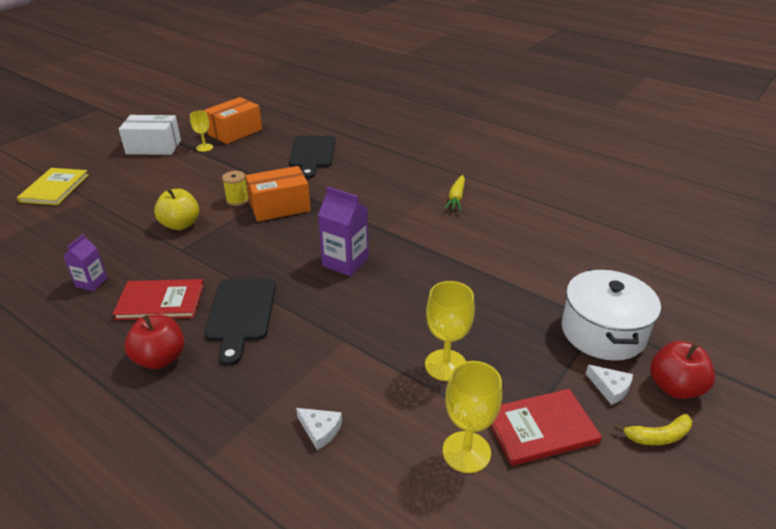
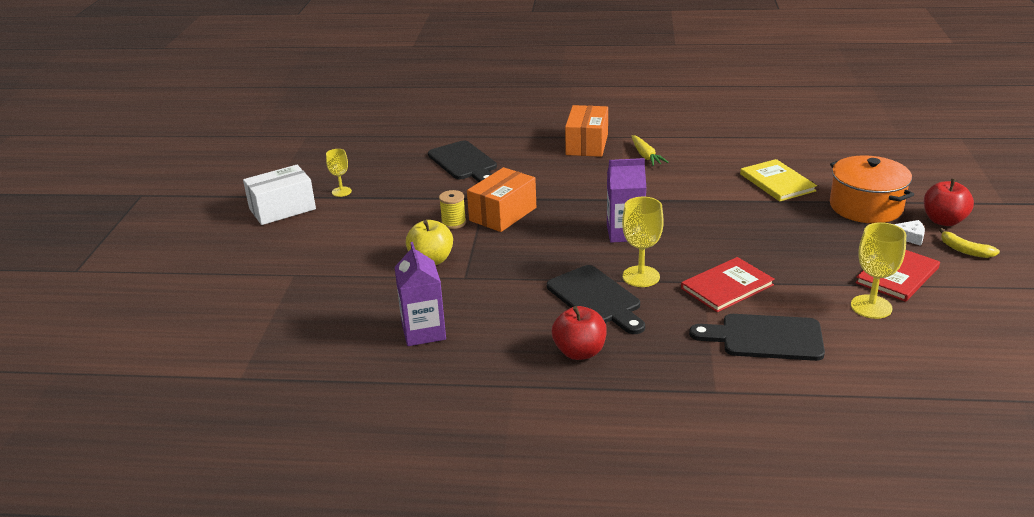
camera: 30 degrees left, 5 degrees down
yellow book [17,168,89,205] -> yellow book moved to [740,159,817,202]
purple carton [64,234,108,291] -> purple carton [394,242,446,346], size x1.63
red book [112,279,204,320] -> red book moved to [681,257,775,312]
orange box [204,97,262,144] -> orange box moved to [565,105,608,157]
white cheese [296,408,342,450] -> black cutting board [689,314,825,361]
yellow goblet [425,281,475,381] -> yellow goblet moved to [622,197,664,287]
white pot [561,269,661,361] -> orange pot [830,155,914,223]
yellow banana [614,414,692,445] -> yellow banana turned 90 degrees clockwise [939,228,1000,258]

